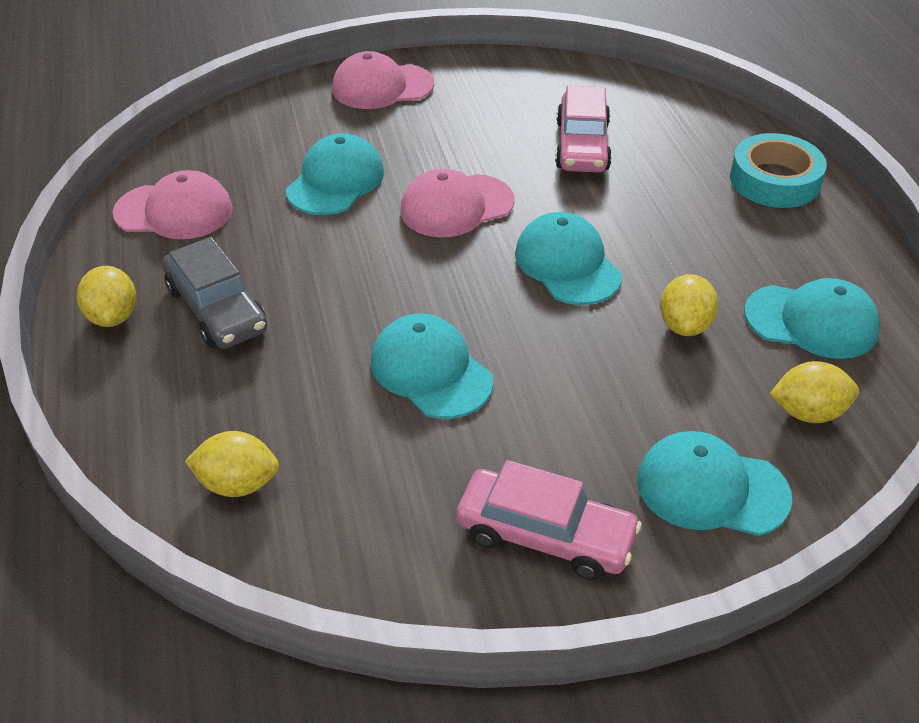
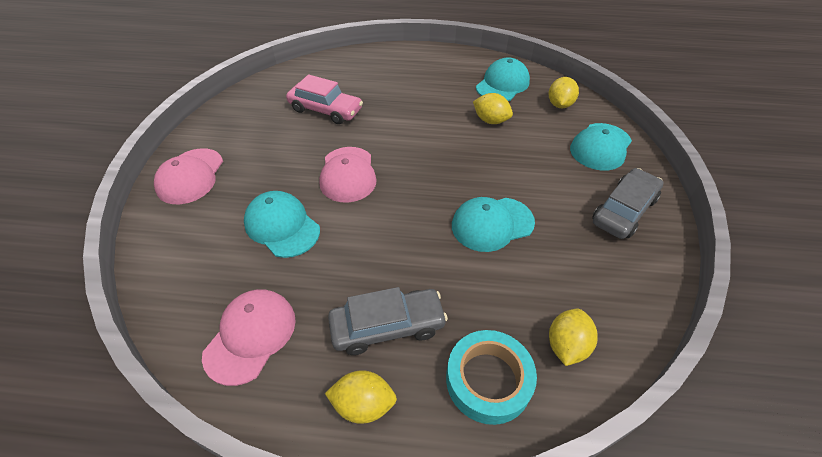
camera: 70 degrees left, 5 degrees up
pink car [456,460,642,580] -> grey car [592,168,664,239]
turquoise cap [515,212,622,305] -> none
turquoise tape [730,133,827,208] -> turquoise tape moved to [446,330,537,425]

